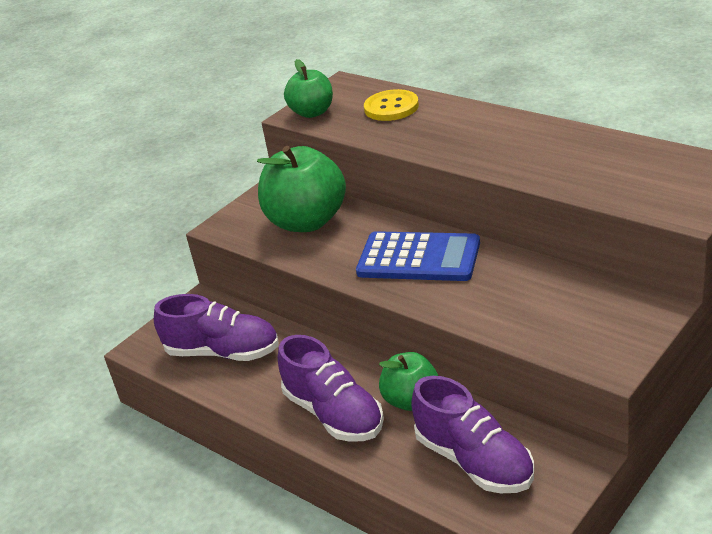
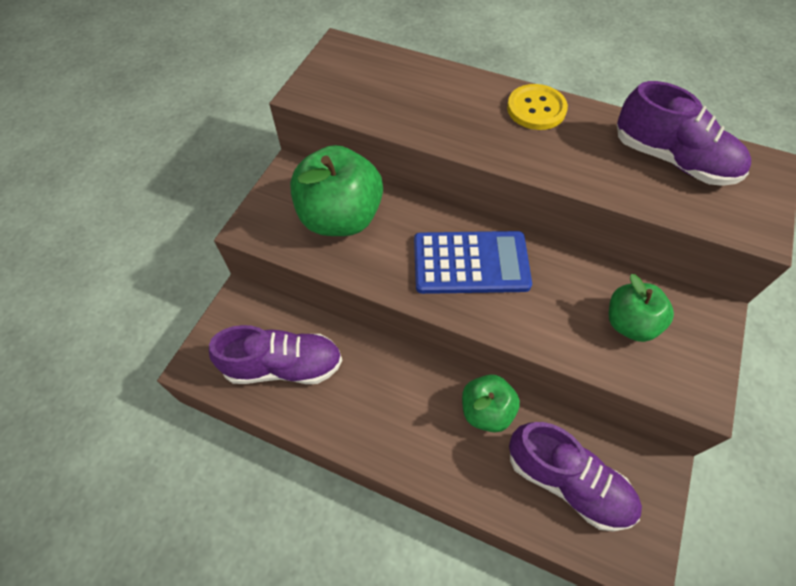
camera: 20 degrees left, 25 degrees up
purple shoe [278,335,384,442] -> purple shoe moved to [617,81,751,186]
green apple [284,59,333,118] -> green apple moved to [609,274,674,342]
yellow button [364,89,419,121] -> yellow button moved to [507,84,568,130]

